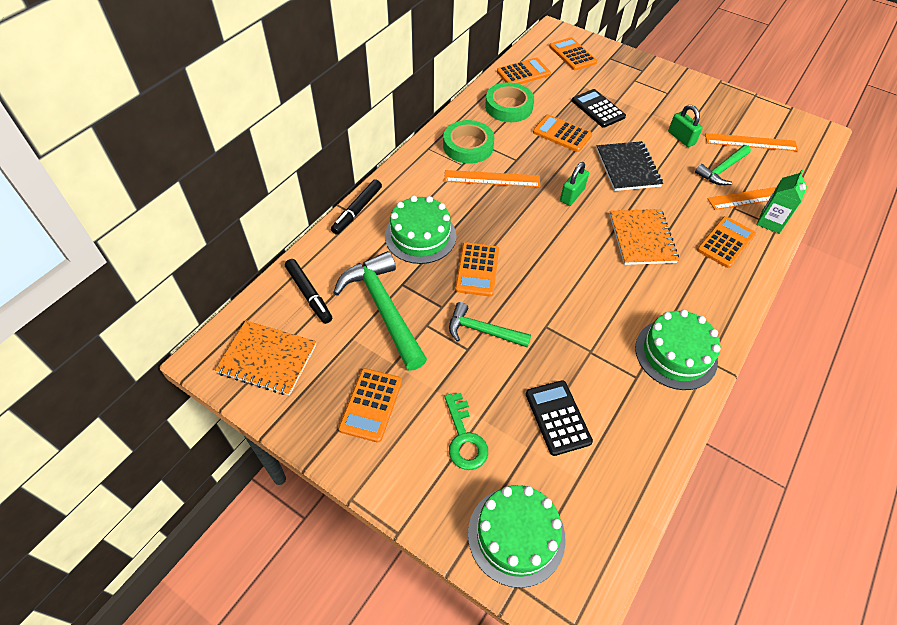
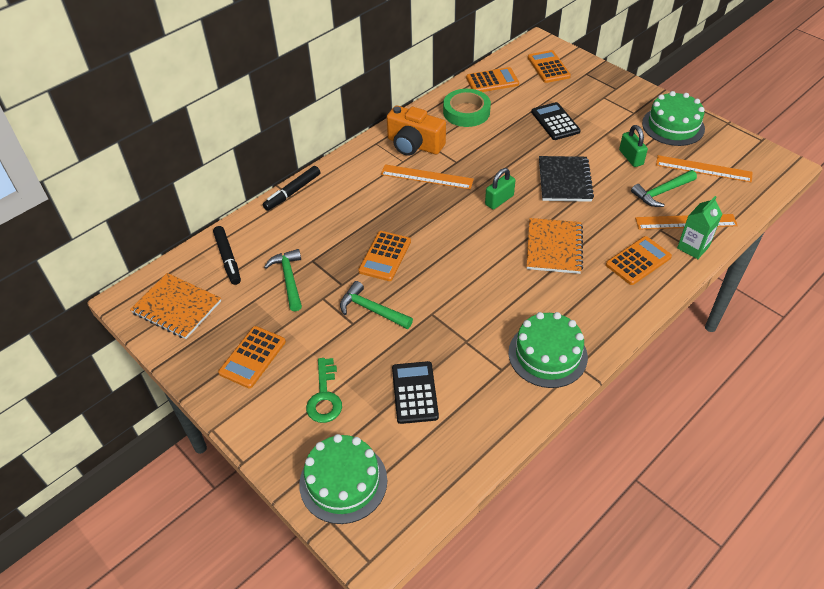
camera: 15 degrees right, 5 degrees down
green hammer [333,251,427,370] -> green hammer [264,249,302,311], size x0.60
green cake [385,196,456,264] -> green cake moved to [642,91,705,146]
green tape [443,120,494,164] -> orange camera [387,106,446,156]
orange calculator [533,114,592,152] -> none

